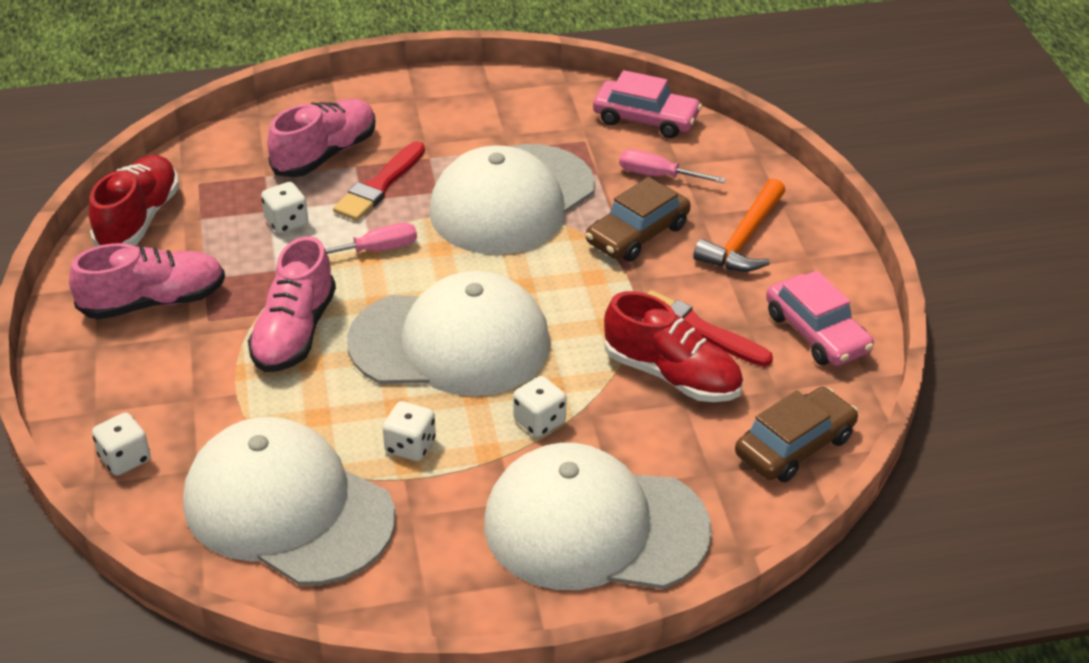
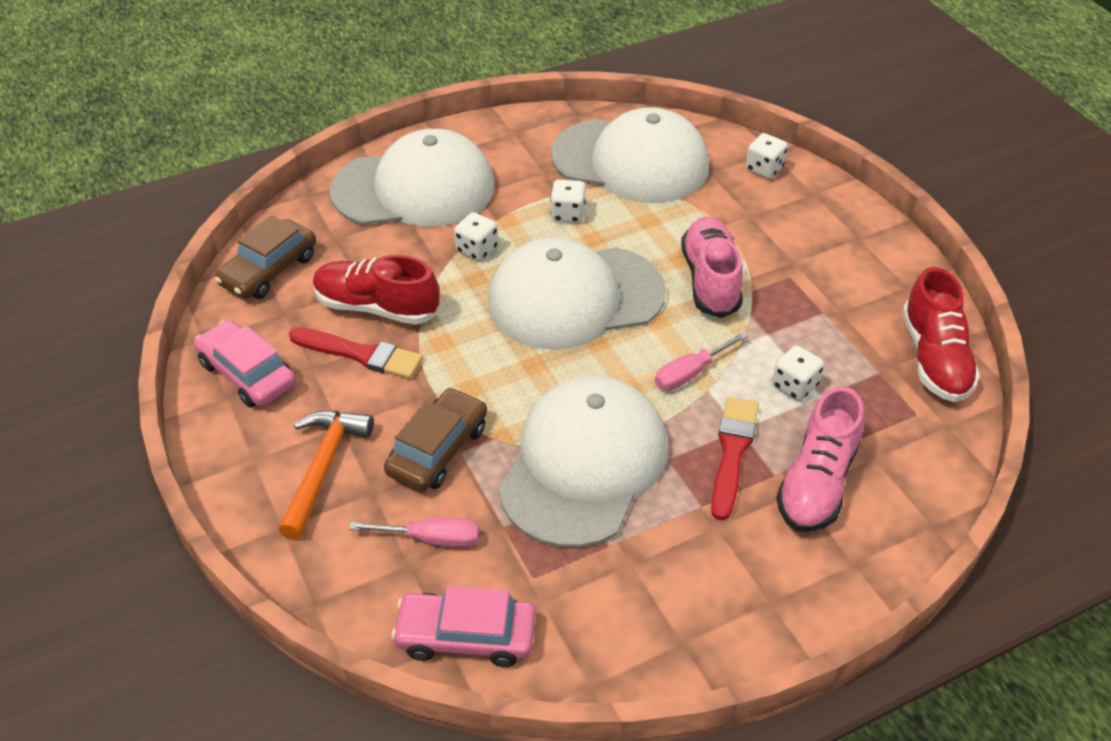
camera: 165 degrees right, 5 degrees up
pink shoe [69,243,225,320] -> none

